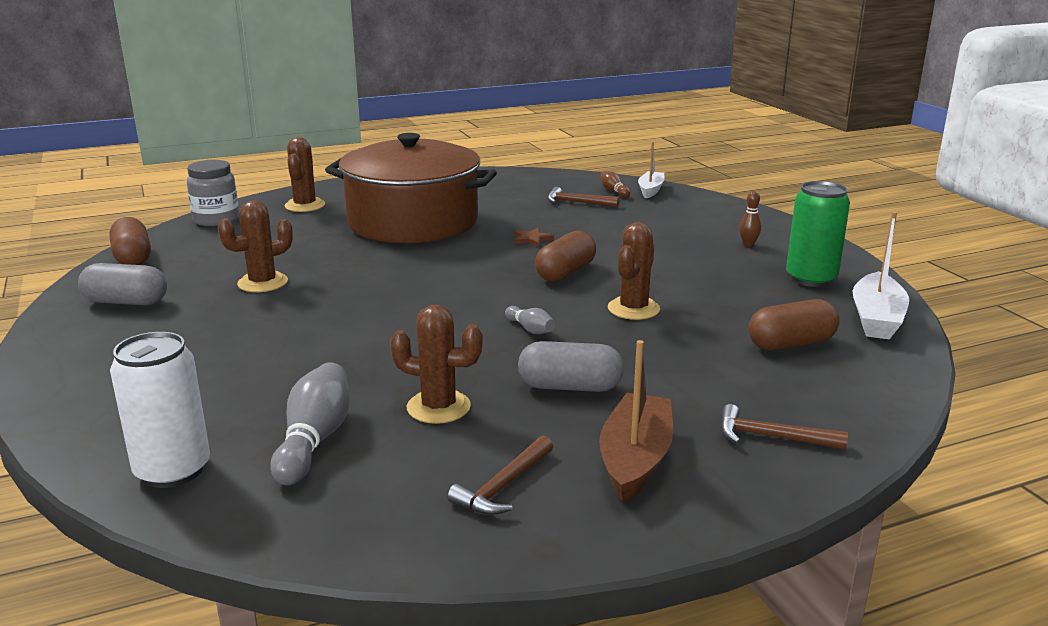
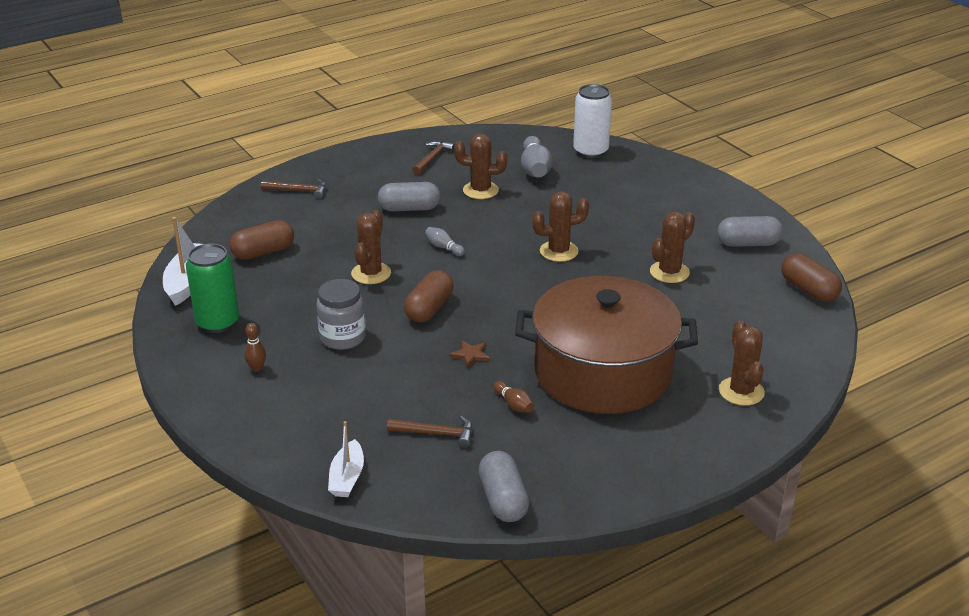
camera: 170 degrees right, 10 degrees up
grey jar [187,160,239,226] -> grey jar moved to [316,279,366,350]
brown boat [599,340,673,503] -> none
brown bowling pin [600,171,630,198] -> brown bowling pin moved to [494,381,534,413]
none -> grey capsule [478,451,530,522]
none -> brown cactus [532,192,589,262]

